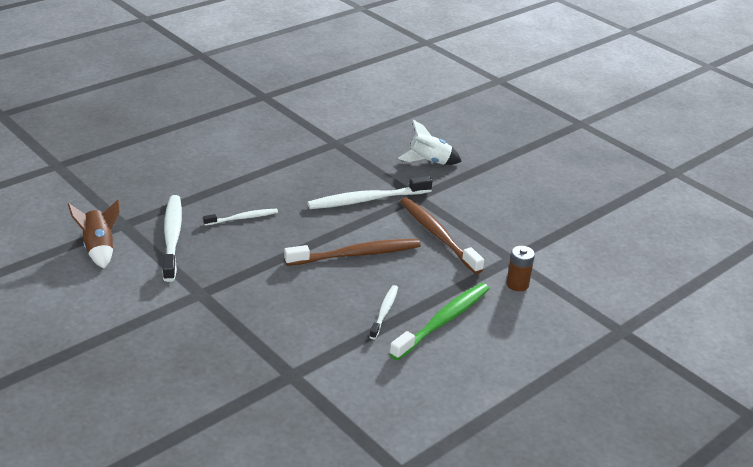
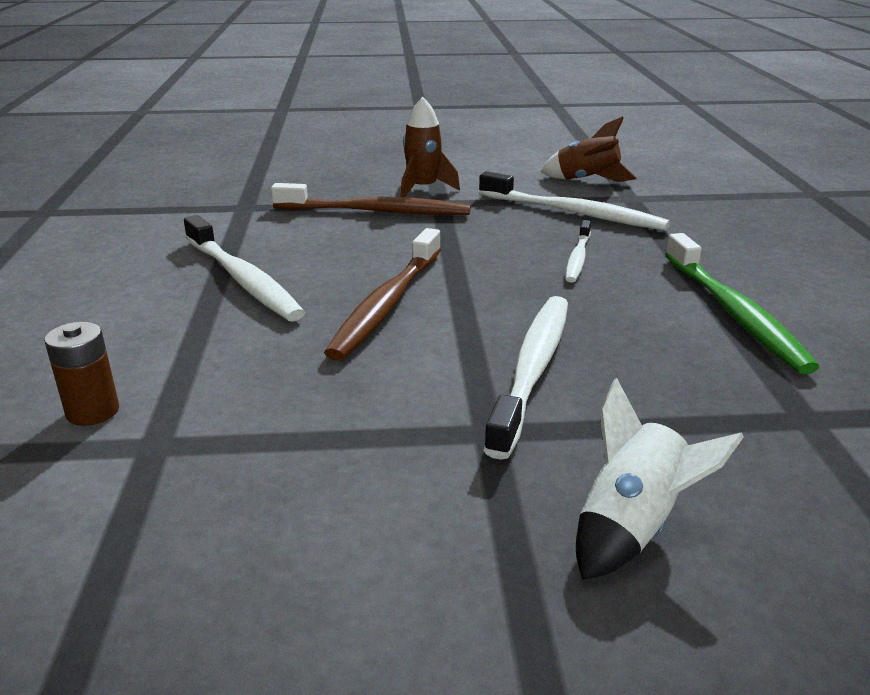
camera: 130 degrees right, 5 degrees down
white toothbrush [369,285,398,339] -> white toothbrush [184,215,305,322], size x1.77
green toothbrush [389,283,490,360] -> green toothbrush moved to [665,233,819,374]
brown toothbrush [400,197,484,274] -> brown toothbrush moved to [271,183,471,215]
none -> brown rocket [401,97,460,197]

